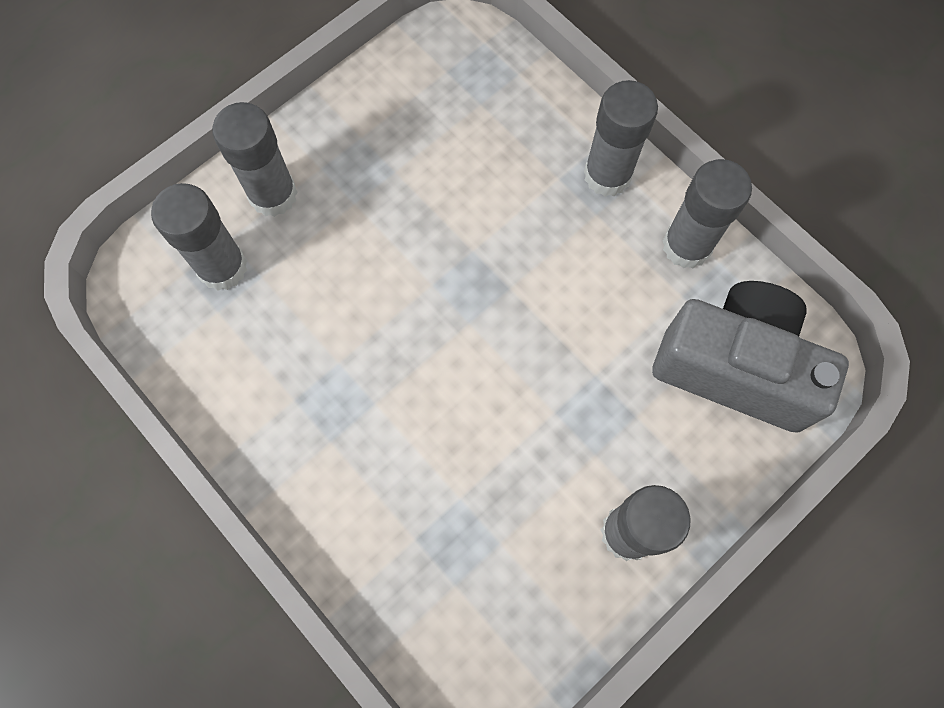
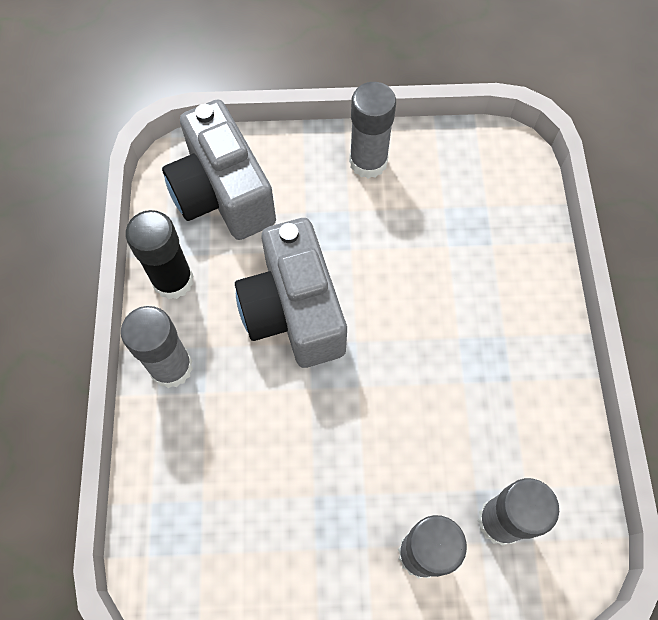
camera: 140 degrees left, 5 degrees down
grey glue stick [663,159,752,268] -> black glue stick [125,210,193,299]
none -> grey camera [235,218,347,368]

